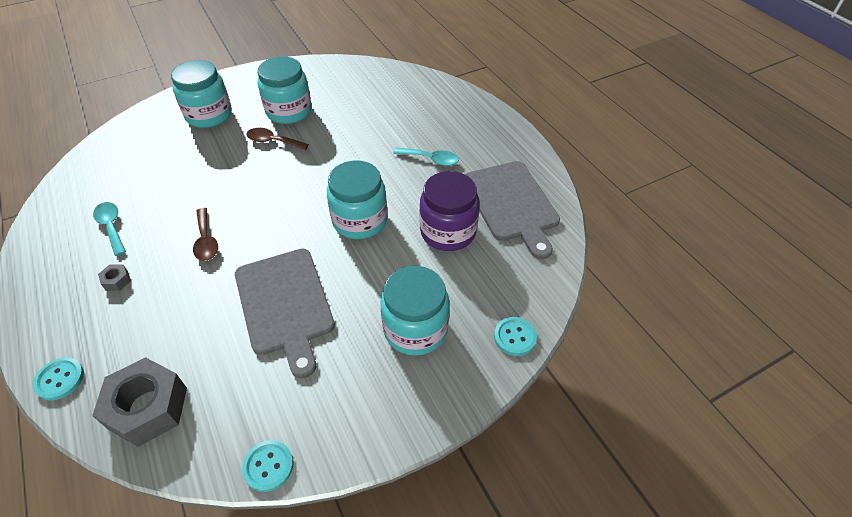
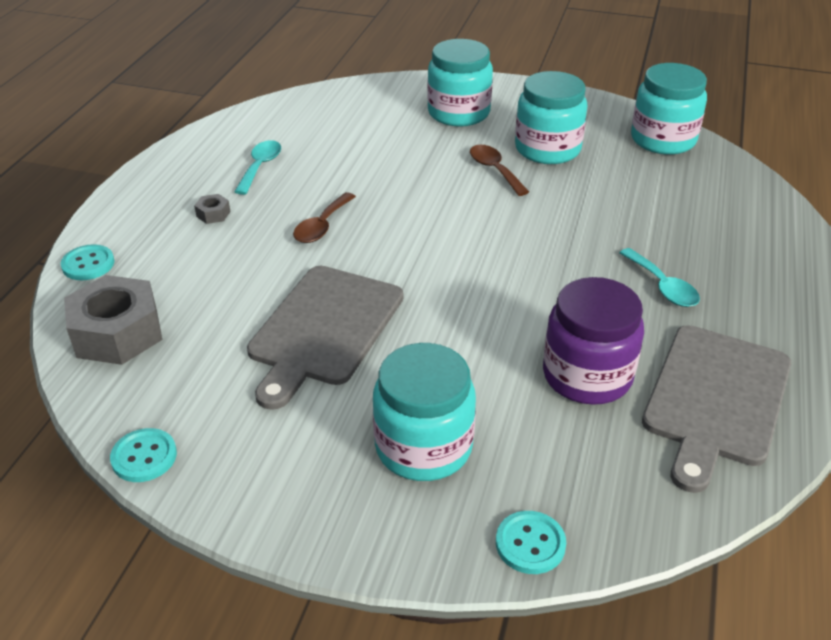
camera: 45 degrees right, 10 degrees down
turquoise jar [327,161,387,239] -> turquoise jar moved to [631,63,707,155]

